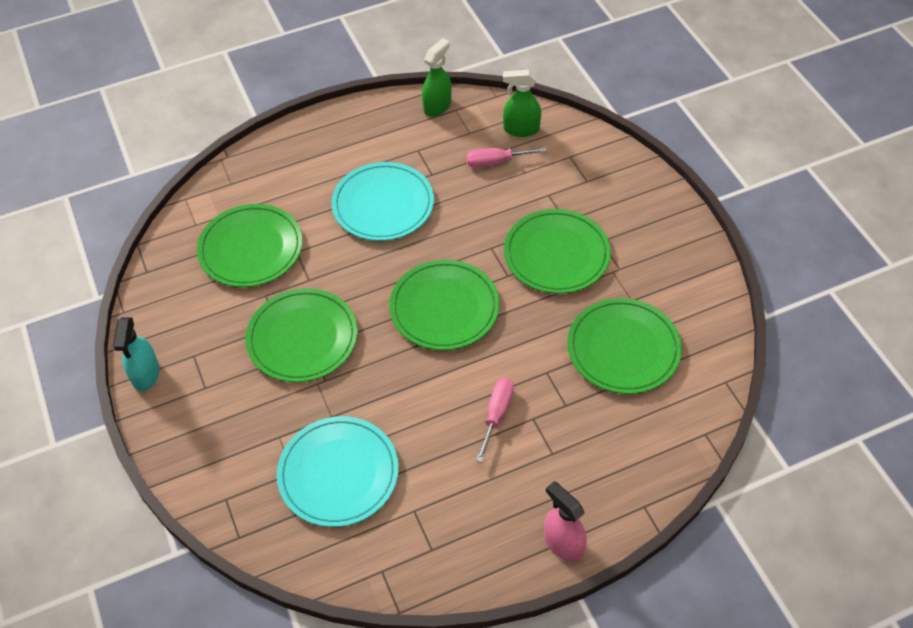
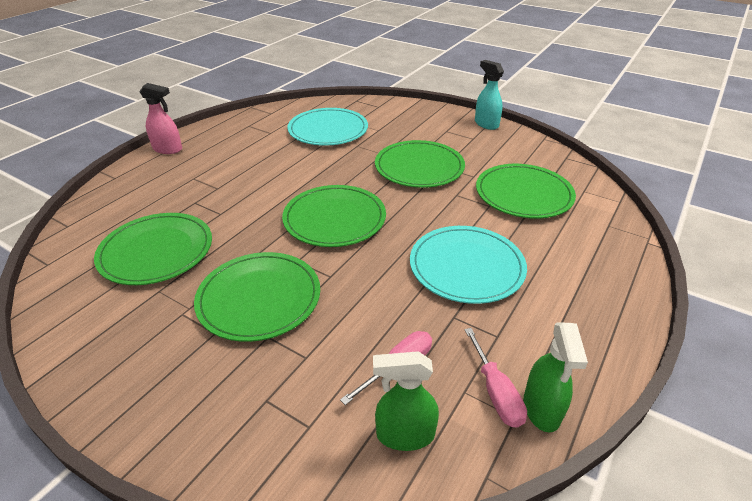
camera: 145 degrees right, 15 degrees down
pink screwdriver [476,378,514,462] -> pink screwdriver moved to [465,328,527,428]
green spray bottle [503,70,541,137] -> green spray bottle turned 150 degrees counterclockwise [373,351,439,451]

